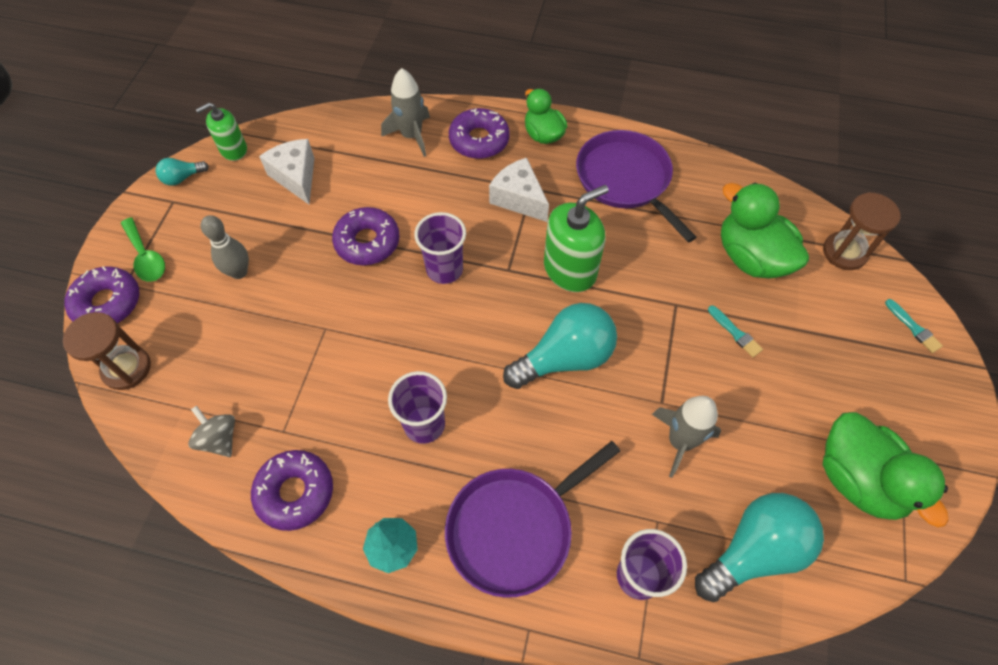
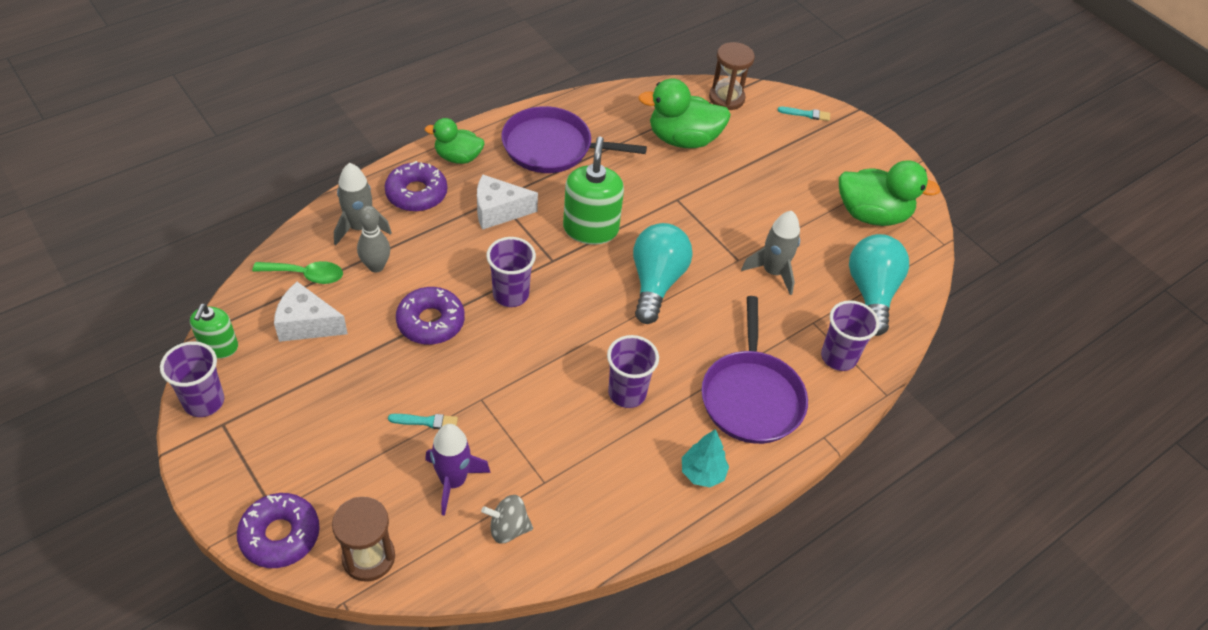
camera: 55 degrees left, 10 degrees down
green spoon [121,217,165,282] -> green spoon moved to [252,261,343,284]
turquoise light bulb [155,158,209,186] -> purple cup [160,342,224,417]
grey bowling pin [201,215,249,279] -> grey bowling pin moved to [357,206,390,273]
purple donut [251,450,333,531] -> none
turquoise brush [708,305,763,357] -> turquoise brush moved to [388,414,458,429]
none -> purple rocket [425,424,491,516]

